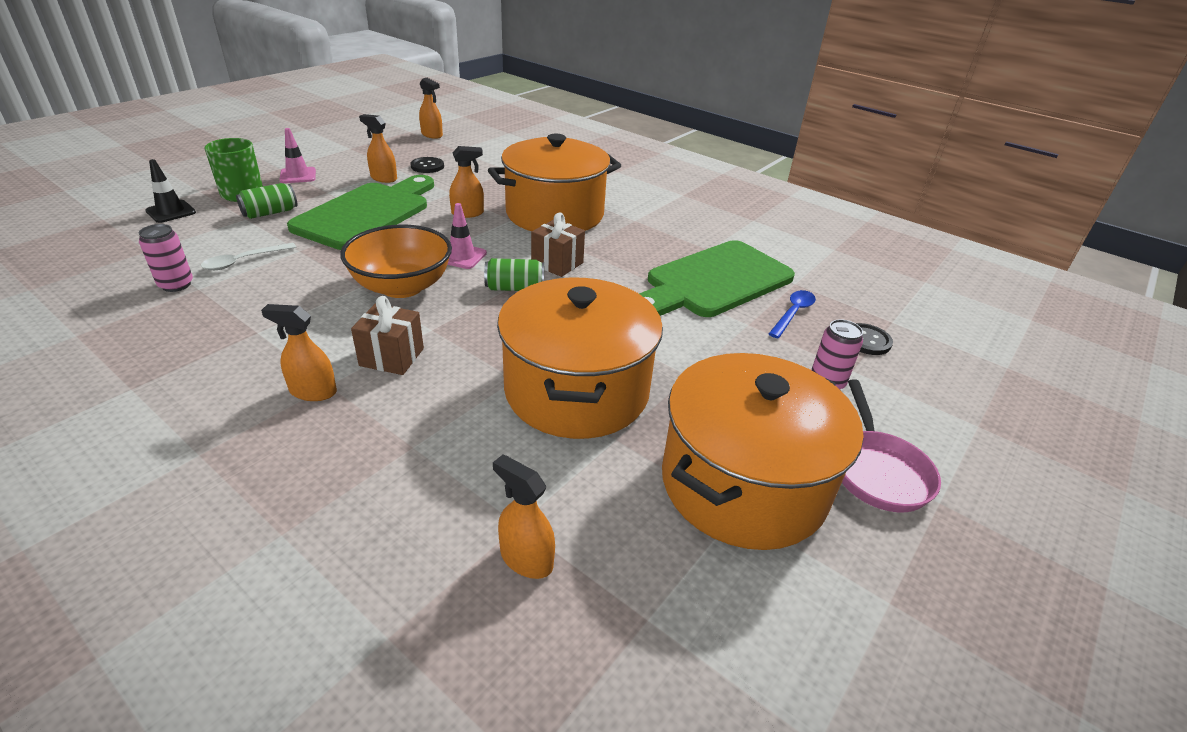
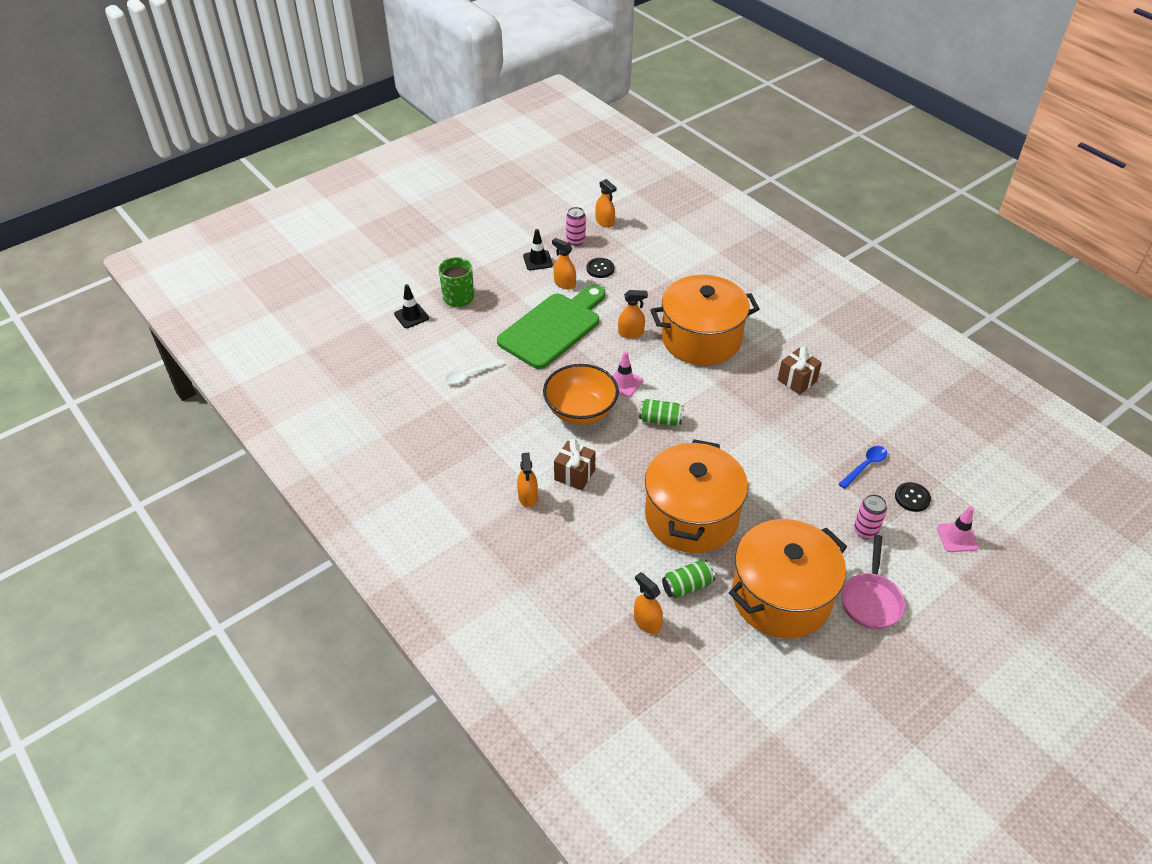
camera: 15 degrees right, 10 degrees up
pink can [139,224,193,292] -> pink can moved to [566,207,586,246]
green can [236,183,298,219] -> green can moved to [662,560,715,598]
orange spray bottle [261,304,337,401] -> orange spray bottle turned 120 degrees counterclockwise [517,453,538,508]
pink traffic cone [279,128,316,183] -> pink traffic cone moved to [937,506,979,552]
brown gift [531,212,585,277] -> brown gift moved to [778,346,822,395]
green cutting board [639,240,795,317] -> none
none -> black traffic cone [523,229,553,270]

